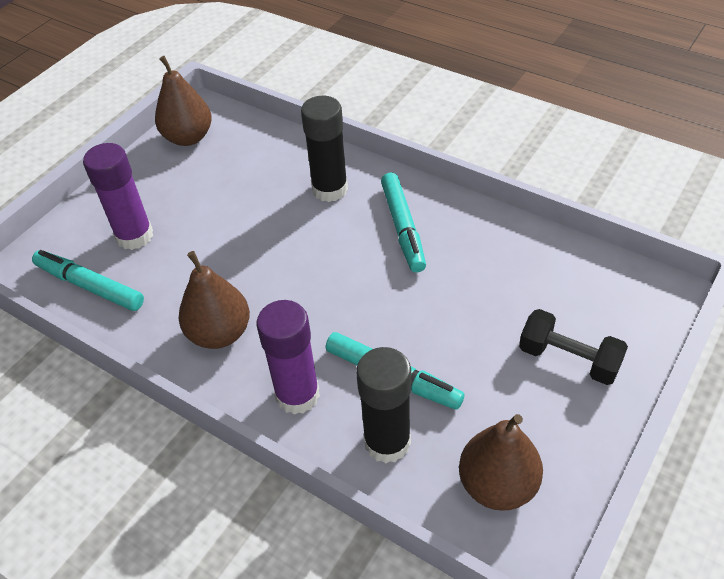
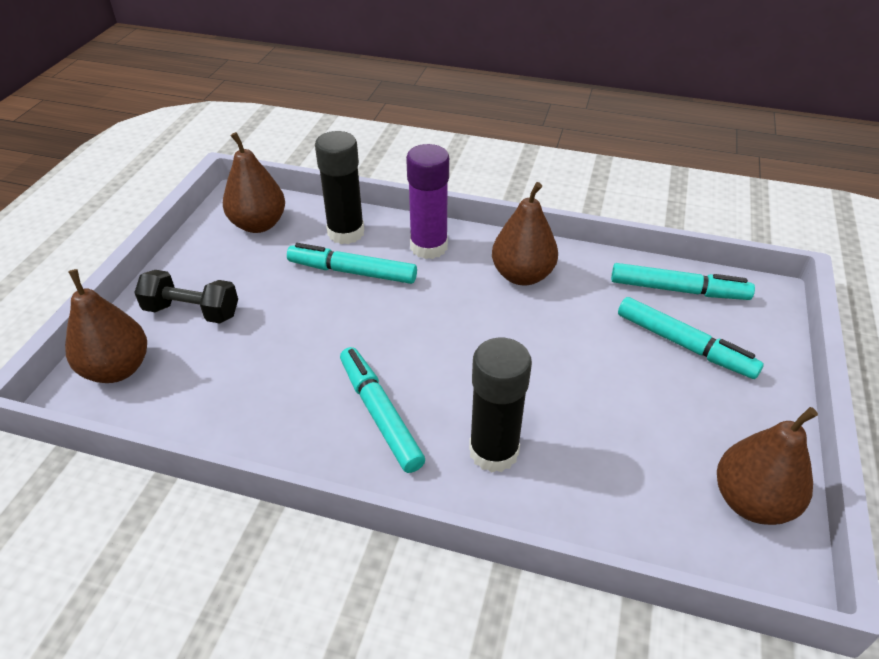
camera: 160 degrees right, 5 degrees down
purple glue stick [83,143,153,250] -> turquoise marker [618,297,764,379]
none -> brown pear [65,269,147,383]

